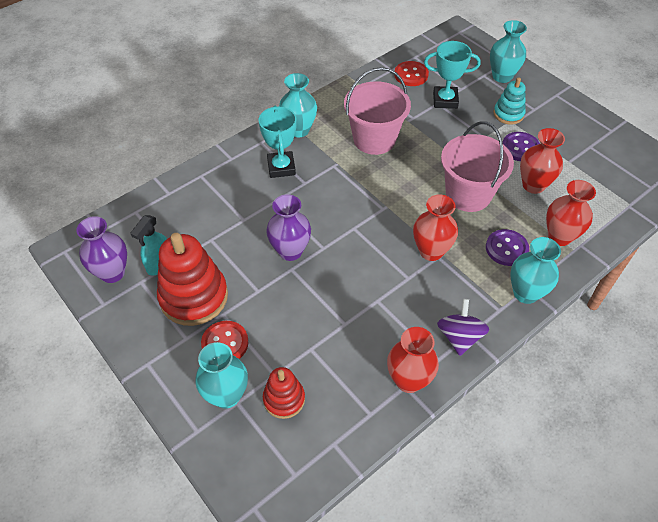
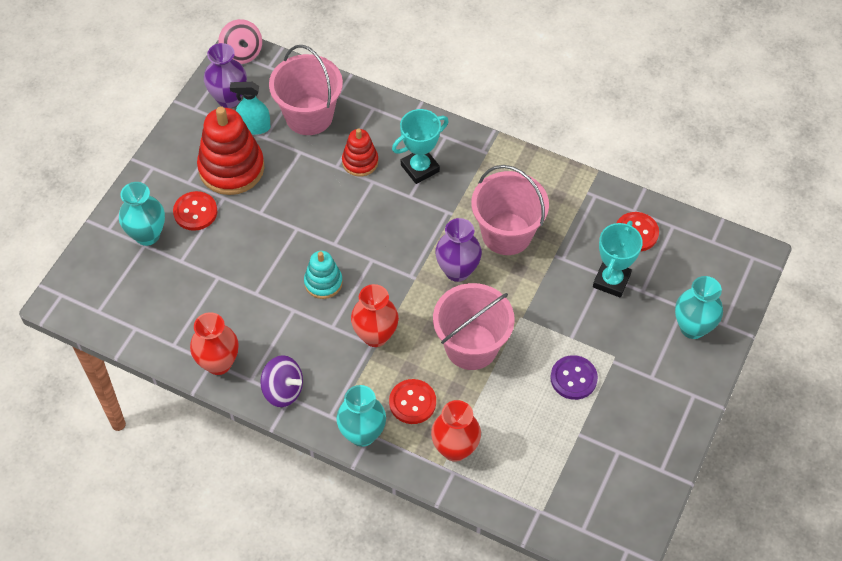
camera: 65 degrees right, 5 degrees up
red stacking toy [263,367,305,419] -> red stacking toy moved to [342,129,378,177]
purple vase [266,194,311,261] -> purple vase moved to [435,218,482,282]
turquoise vase [279,73,317,137] -> none
turquoise trophy [424,41,481,109] -> turquoise trophy turned 45 degrees clockwise [593,221,643,298]
purple spinning top [437,299,489,356] -> purple spinning top turned 45 degrees clockwise [260,355,303,407]
purple button [486,229,529,266] -> red button [389,379,436,424]
turquoise stacking toy [493,77,526,124] -> turquoise stacking toy moved to [304,251,343,299]
red vase [520,128,565,194] -> none
none -> pink spinning top [218,19,262,64]
none -> pink bucket [269,45,343,135]

